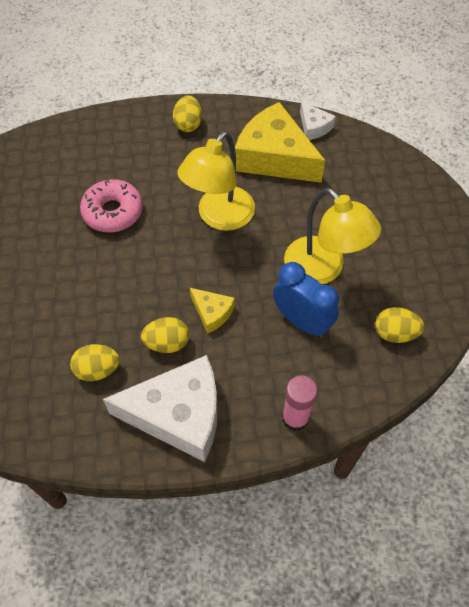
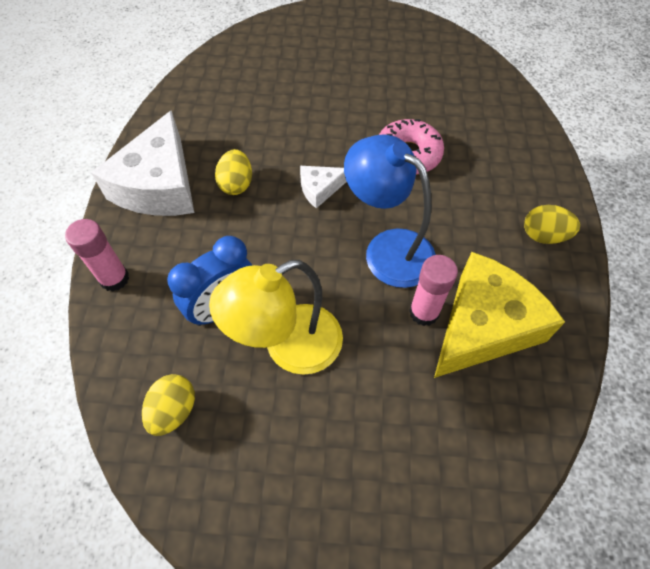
camera: 100 degrees right, 0 degrees up
yellow egg [70,344,120,381] -> none
yellow lamp [177,131,255,231] -> blue lamp [344,134,436,288]
yellow cheese [190,288,235,334] -> none
white cheese [300,101,336,140] -> white cheese moved to [300,166,347,208]
none -> pink glue stick [409,255,458,326]

